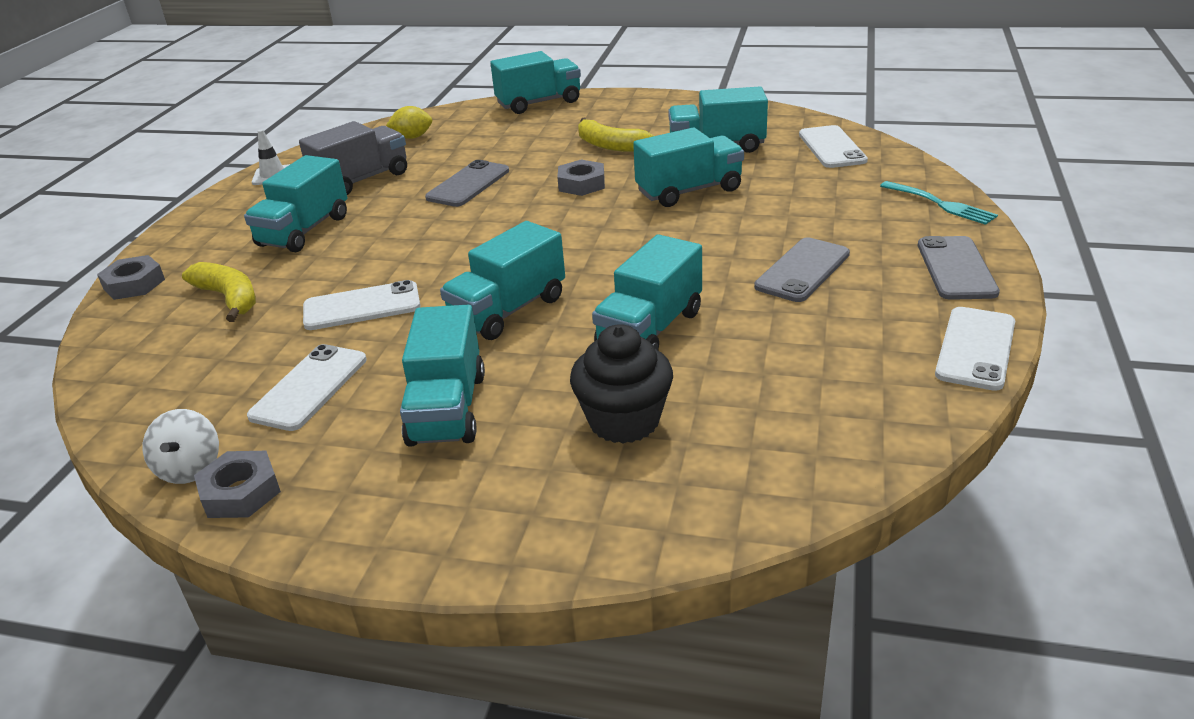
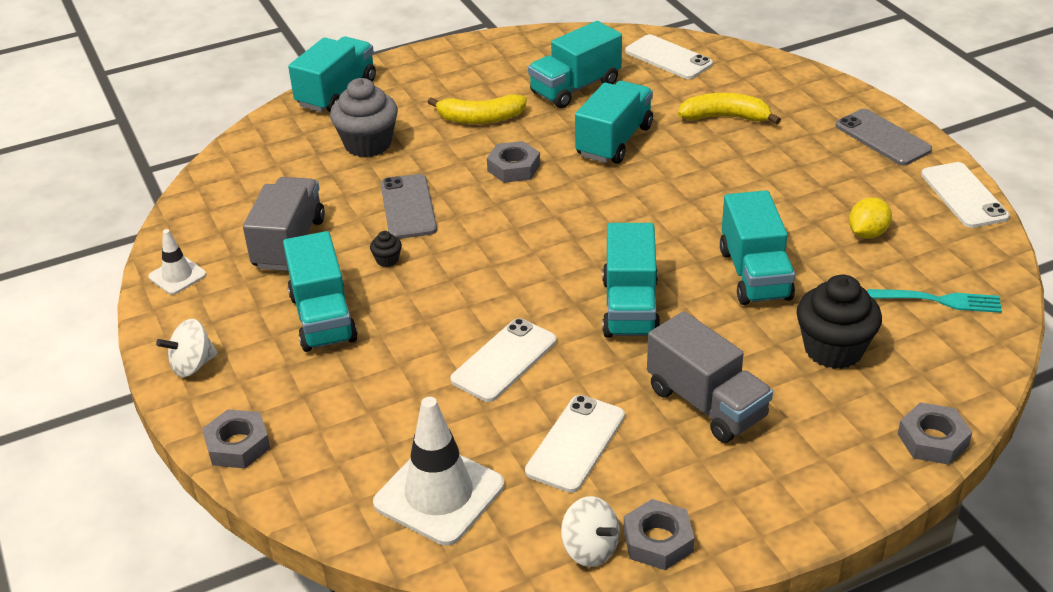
camera: 40 degrees left, 5 degrees up
yellow banana [182,262,256,322] -> yellow banana moved to [678,93,781,124]
white phone [247,344,367,431] -> white phone turned 45 degrees clockwise [525,395,625,493]
yellow lemon [386,106,432,139] -> yellow lemon moved to [849,197,892,239]
turquoise truck [400,305,485,447] -> grey truck [647,311,773,443]
grey phone [754,237,850,302] -> none
turquoise fork [880,181,998,225] -> turquoise fork moved to [867,289,1002,313]
none -> white spinning top [156,319,218,377]
none -> grey cupcake [330,78,398,157]
none -> black cupcake [370,231,402,267]
none -> white traffic cone [373,397,504,546]
none -> grey nut [898,402,972,465]

